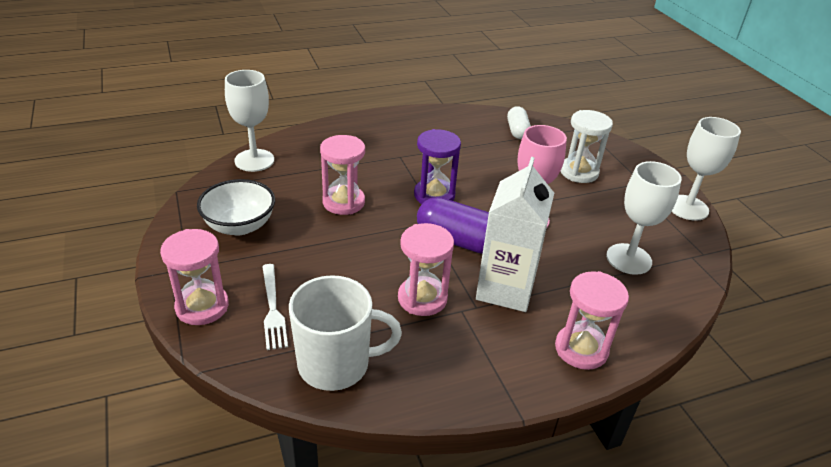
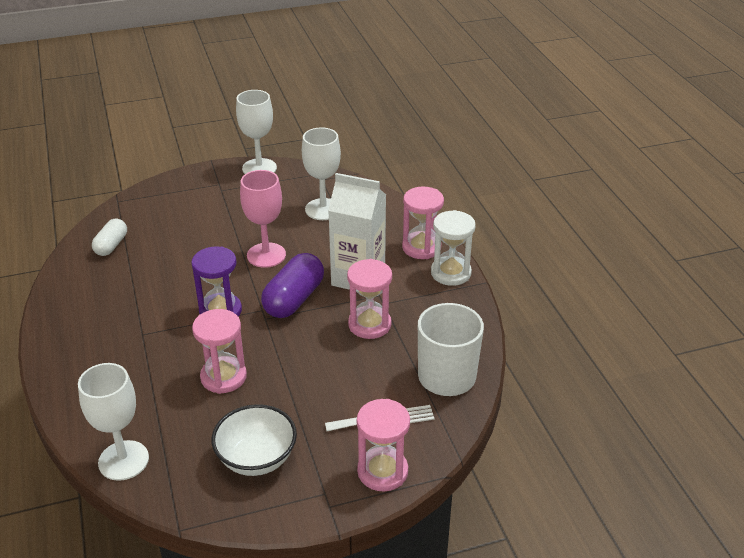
camera: 85 degrees left, 0 degrees up
white capsule [507,106,531,139] -> white capsule turned 75 degrees counterclockwise [92,219,127,256]
white hourglass [561,110,613,183] -> white hourglass moved to [431,210,476,286]

